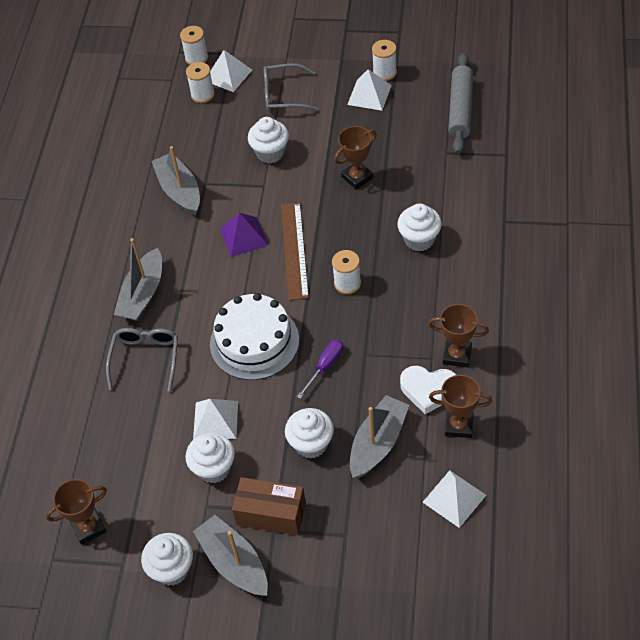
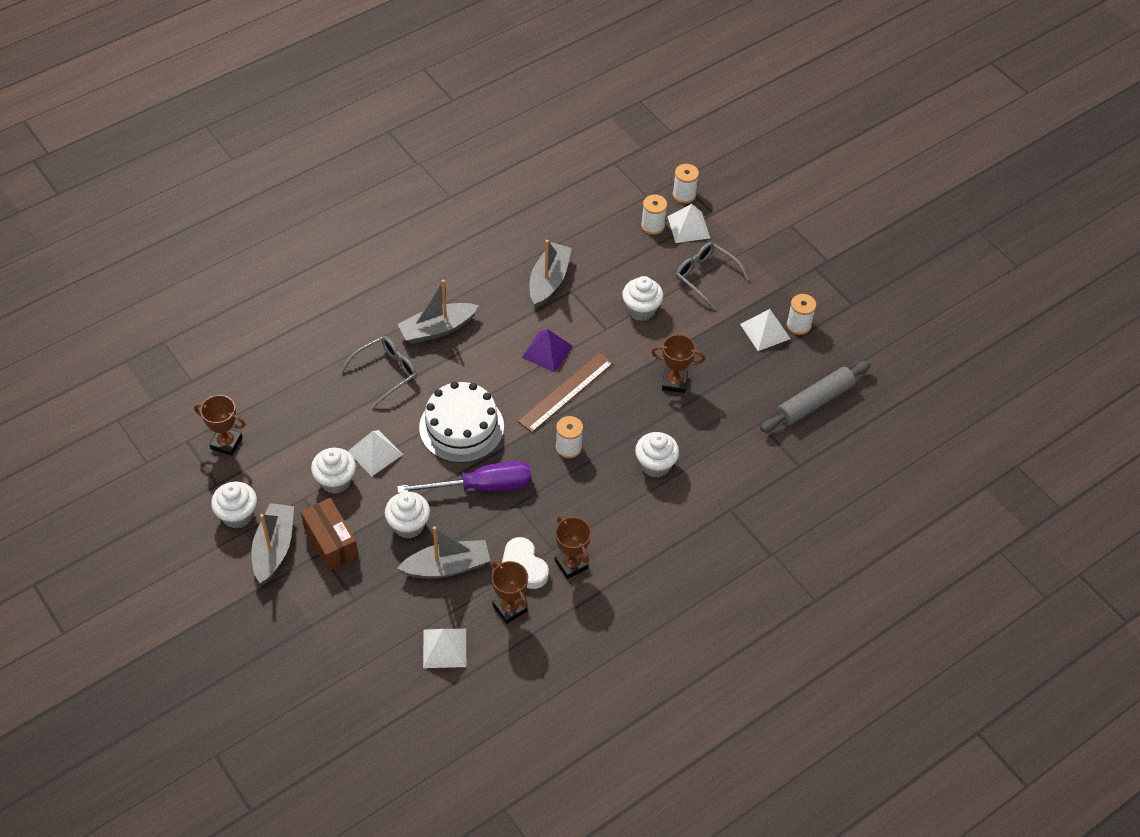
camera: 40 degrees right, 0 degrees up
purple screwdriver [297,339,343,399] -> purple screwdriver [397,461,532,494], size x1.86

